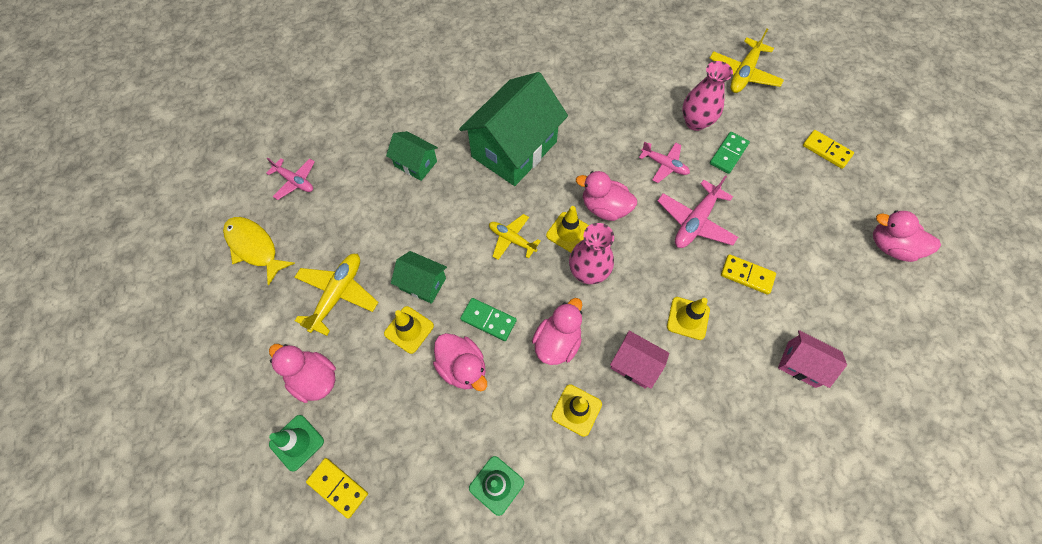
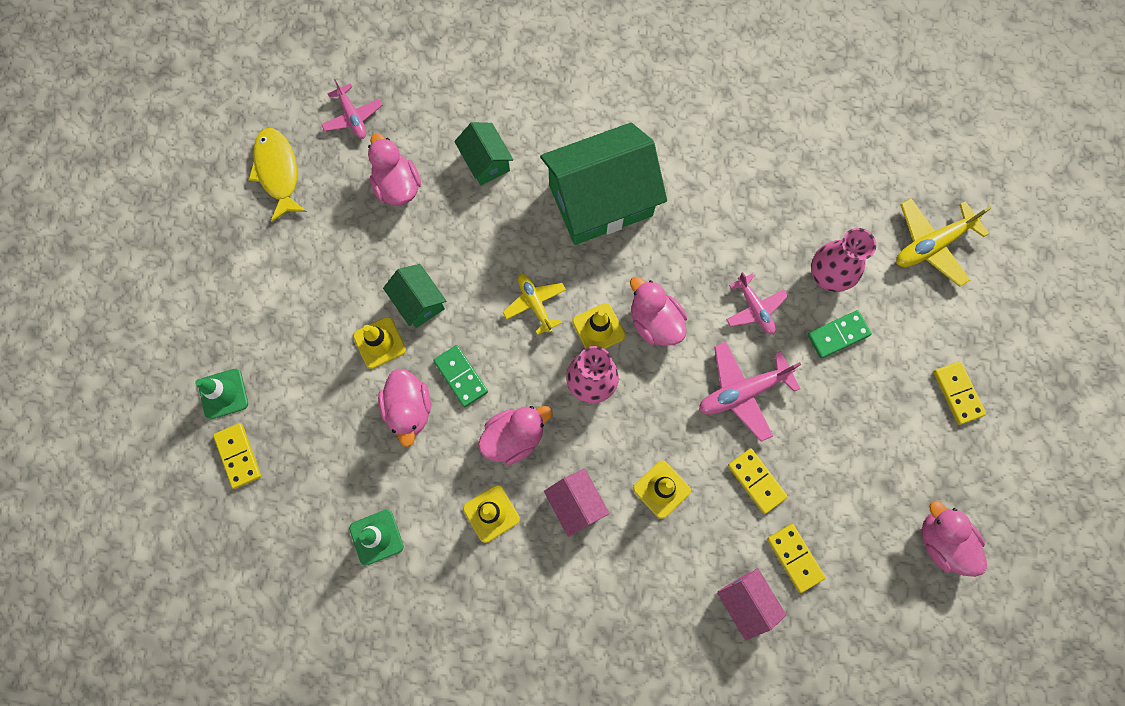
camera: 30 degrees right, 10 degrees up
pink duck [269,344,336,403] -> pink duck moved to [368,133,421,206]
yellow plane [294,254,378,336] -> none
none -> yellow domino [767,524,826,593]

